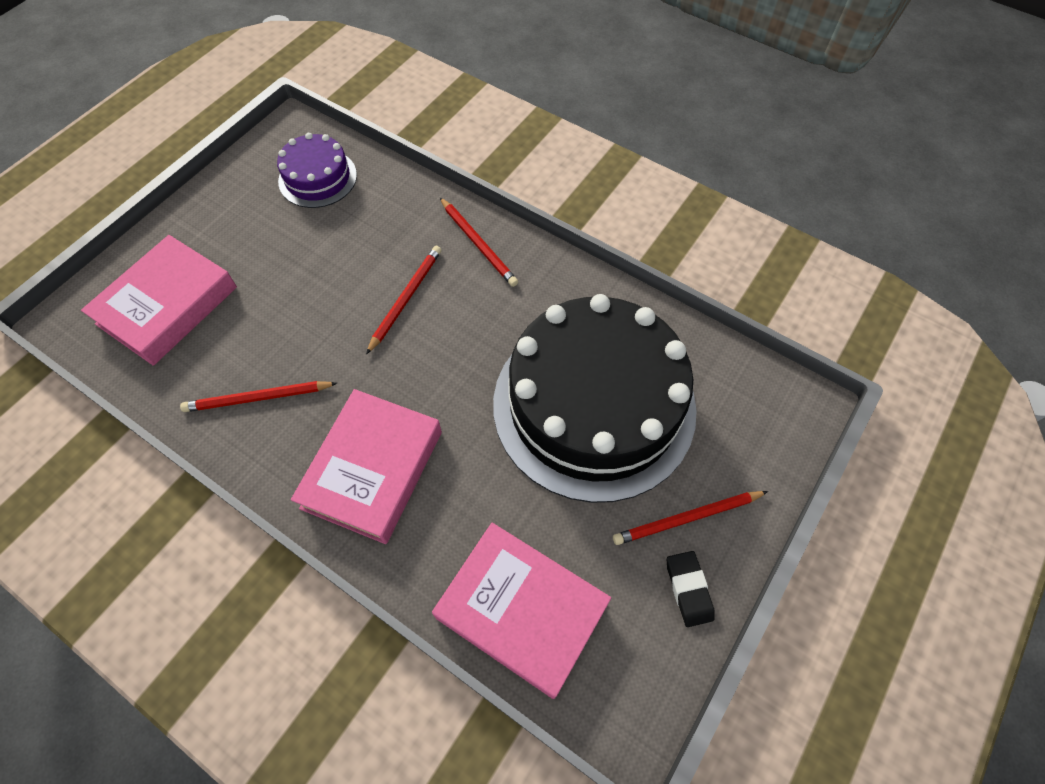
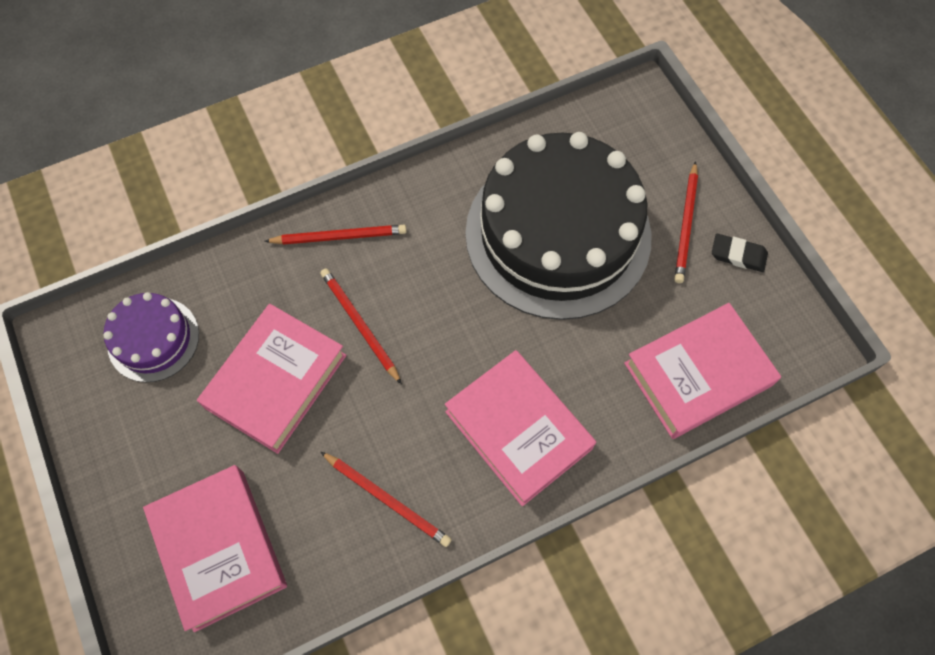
camera: 60 degrees left, 5 degrees up
red pencil [180,381,337,412] -> red pencil turned 75 degrees counterclockwise [321,452,452,547]
none -> pink book [197,304,346,454]

